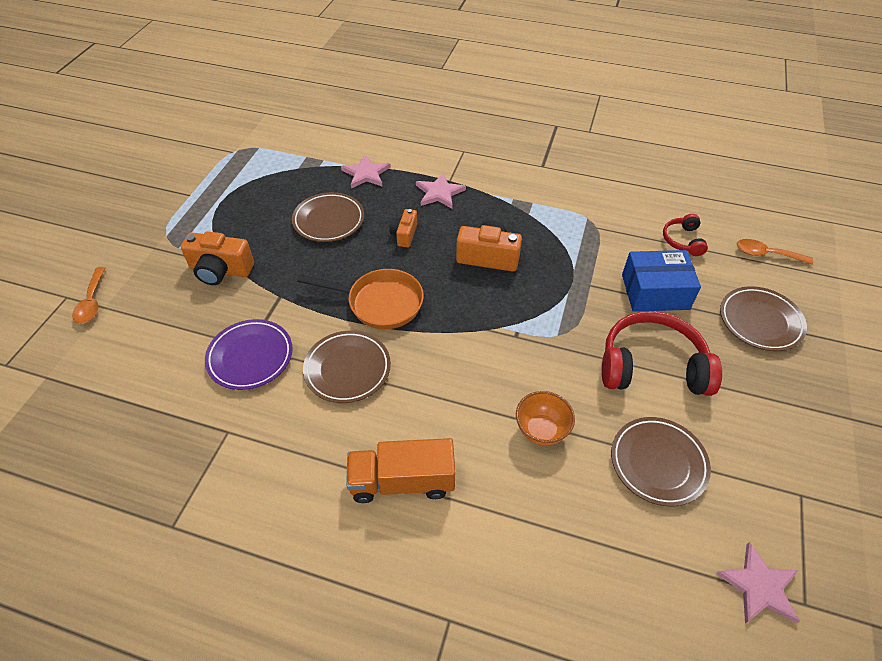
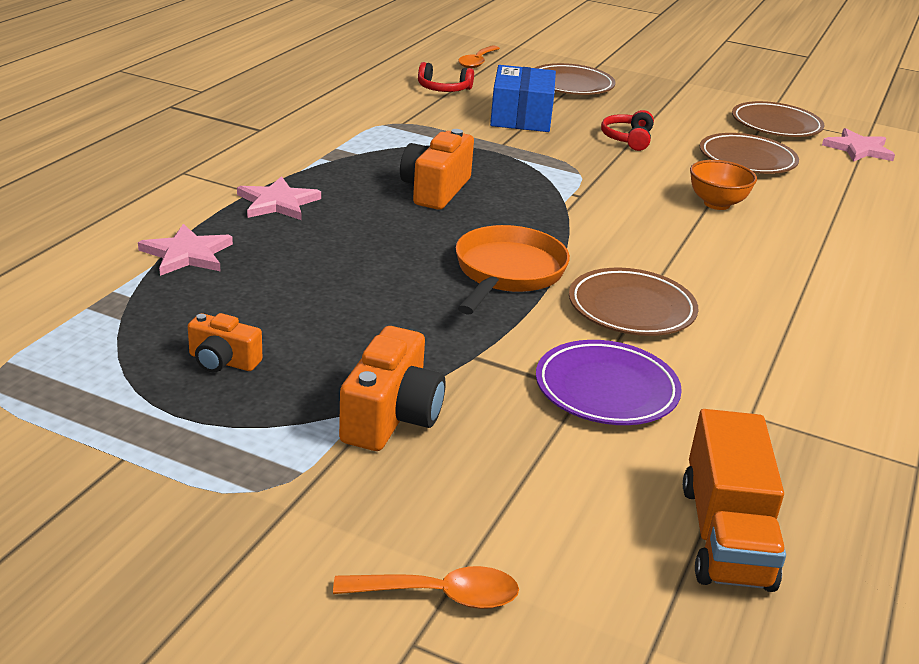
camera: 85 degrees left, 20 degrees down
brown plate [292,192,364,242] -> brown plate moved to [732,101,824,137]
orange truck [346,438,455,503] -> orange truck moved to [683,409,786,592]
orange camera [389,209,417,248] -> orange camera moved to [188,313,262,372]
red headphones [602,311,722,396] -> red headphones [601,110,654,151], size x0.50

